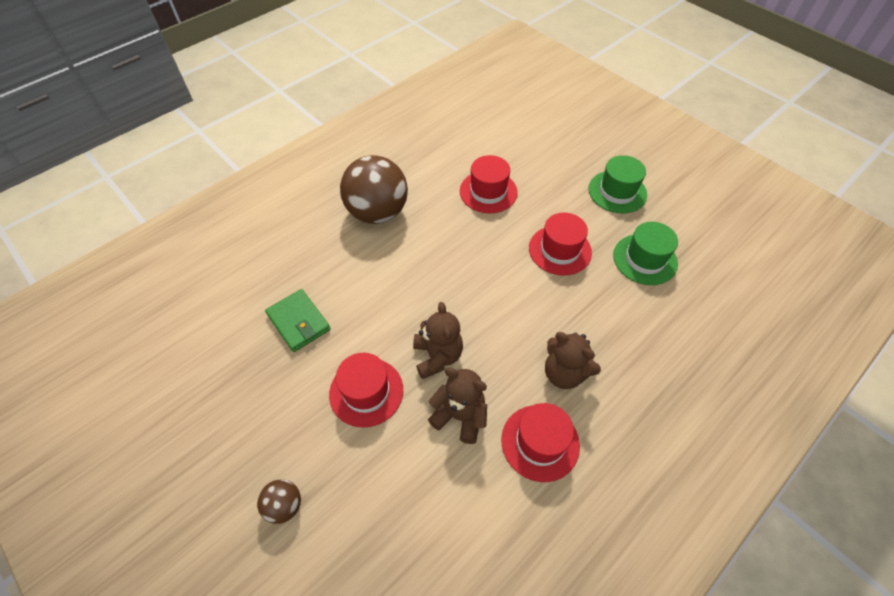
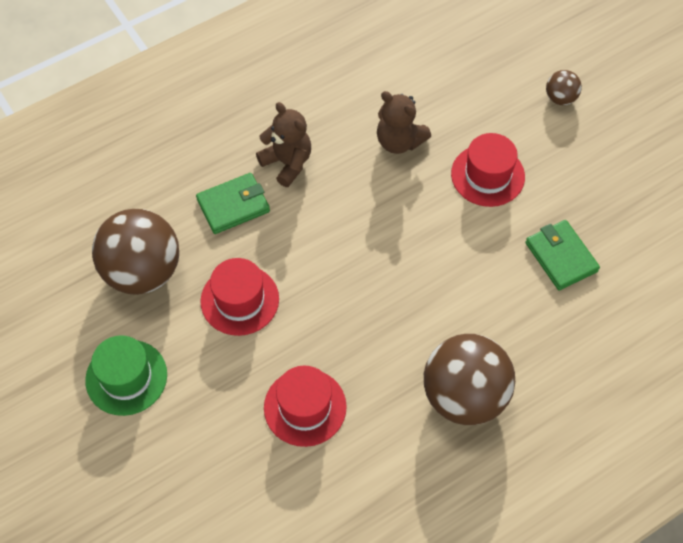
camera: 170 degrees left, 5 degrees up
brown teddy bear [413,302,463,379] -> none
red hat [501,403,580,482] -> none
green hat [613,222,678,285] -> brown ball [92,209,179,295]
none -> green wallet [196,173,270,234]

